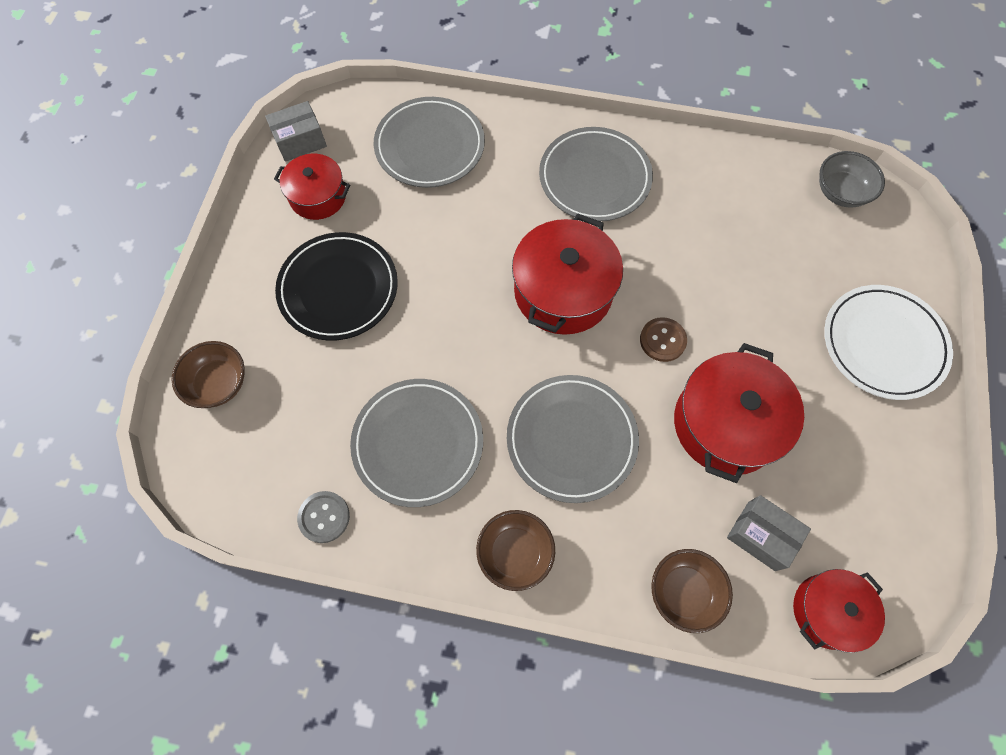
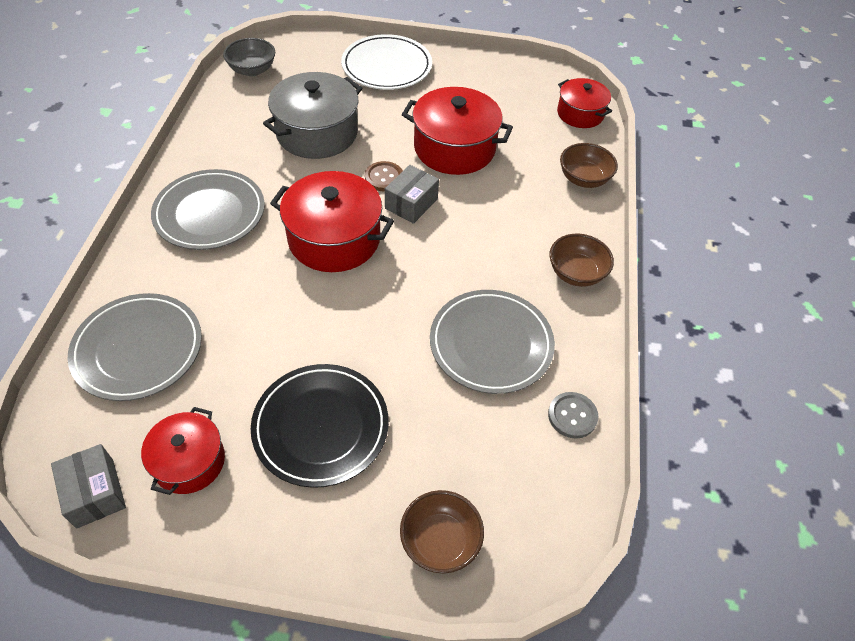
camera: 95 degrees left, 15 degrees down
grey plate [507,375,639,503] -> none
grey box [727,495,811,571] -> grey box moved to [385,165,439,224]
none -> grey pot [263,72,363,159]

